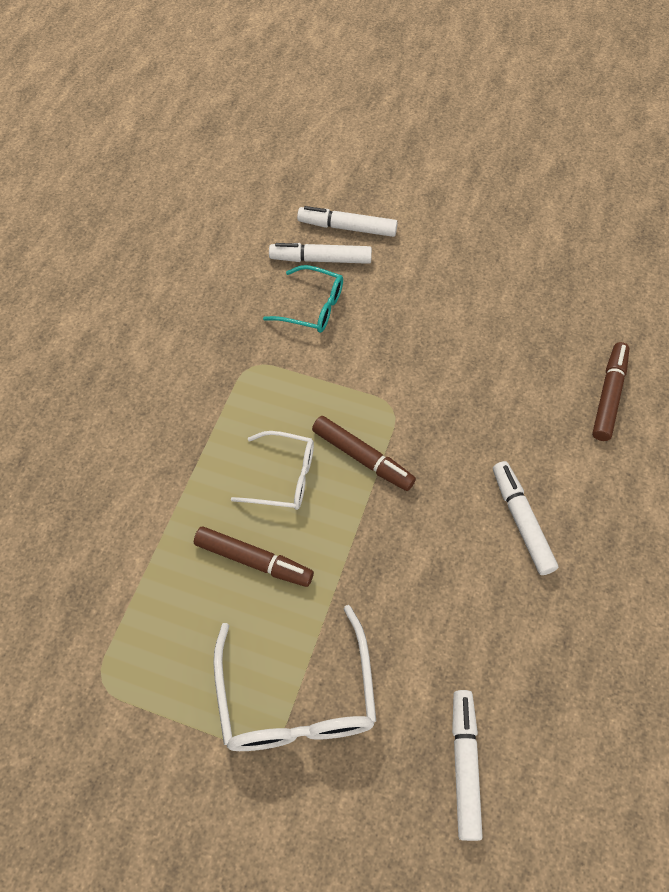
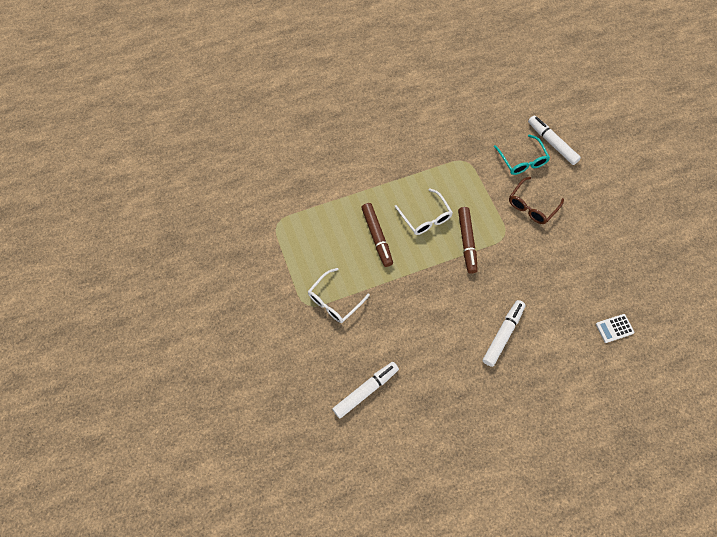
camera: 50 degrees right, 5 degrees up
white glasses [214,605,376,751] -> white glasses [308,268,370,323], size x0.61
white marker [297,206,398,237] -> none
brown marker [592,342,629,441] -> white calculator [596,314,634,343]
none -> brown glasses [509,177,564,224]

